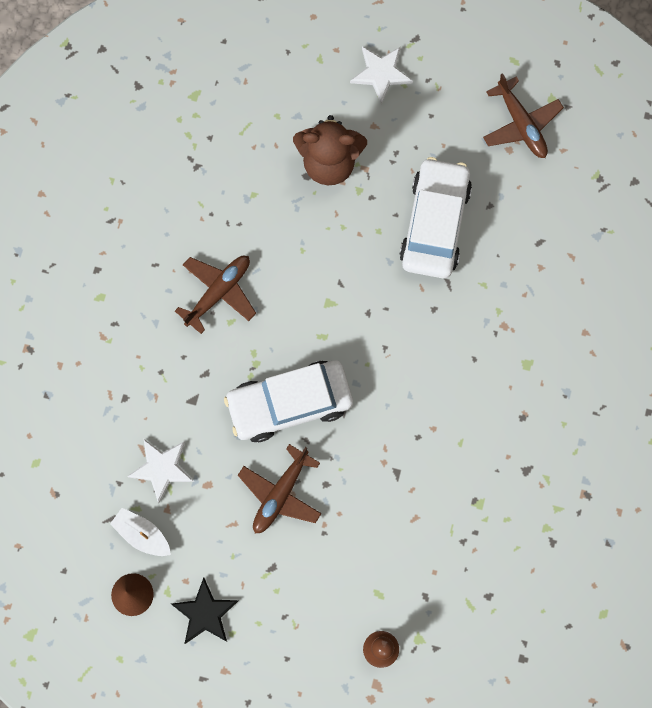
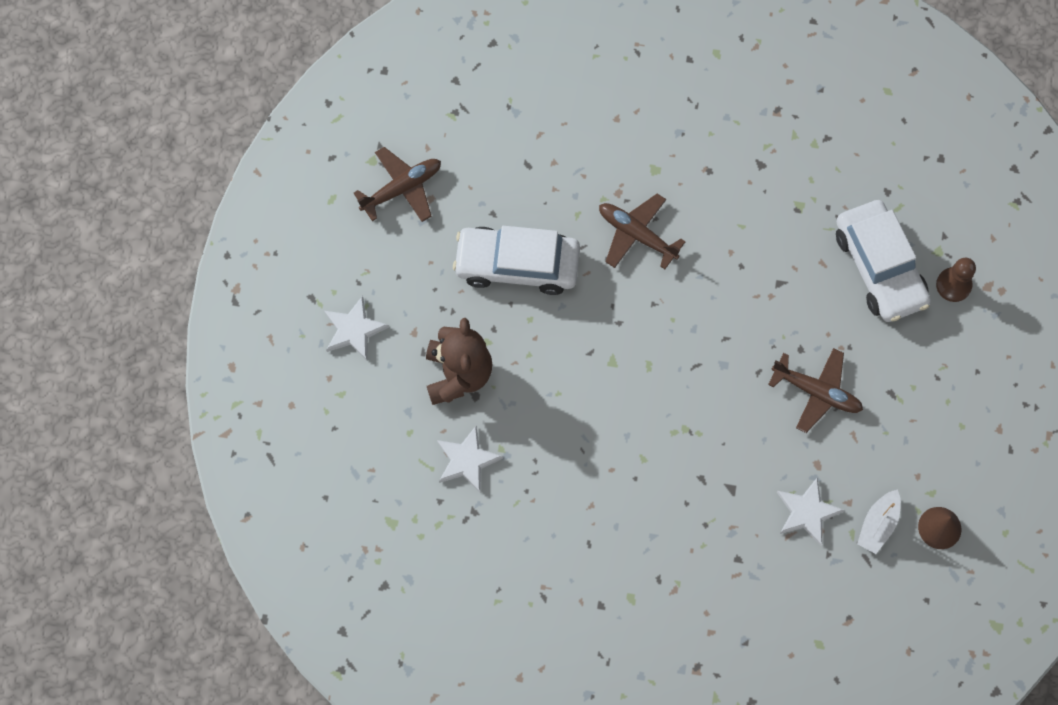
camera: 95 degrees left, 5 degrees down
black star [171,578,239,644] -> none
brown plane [175,256,256,334] -> brown plane moved to [599,194,685,269]
white car [224,361,353,442] -> white car moved to [836,200,931,322]
none -> white star [437,426,503,492]

